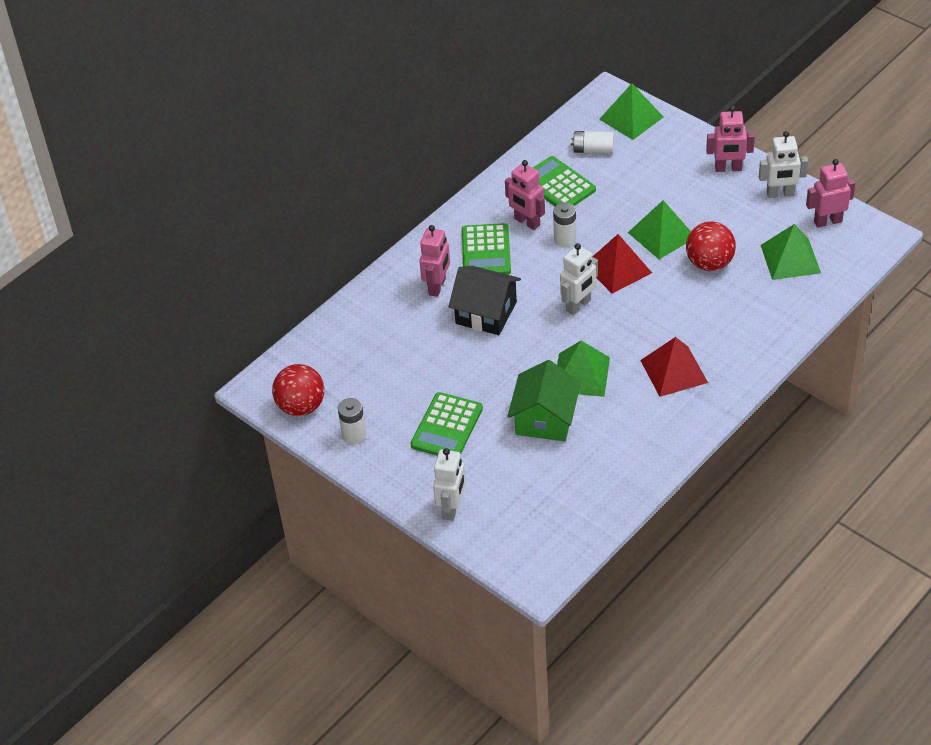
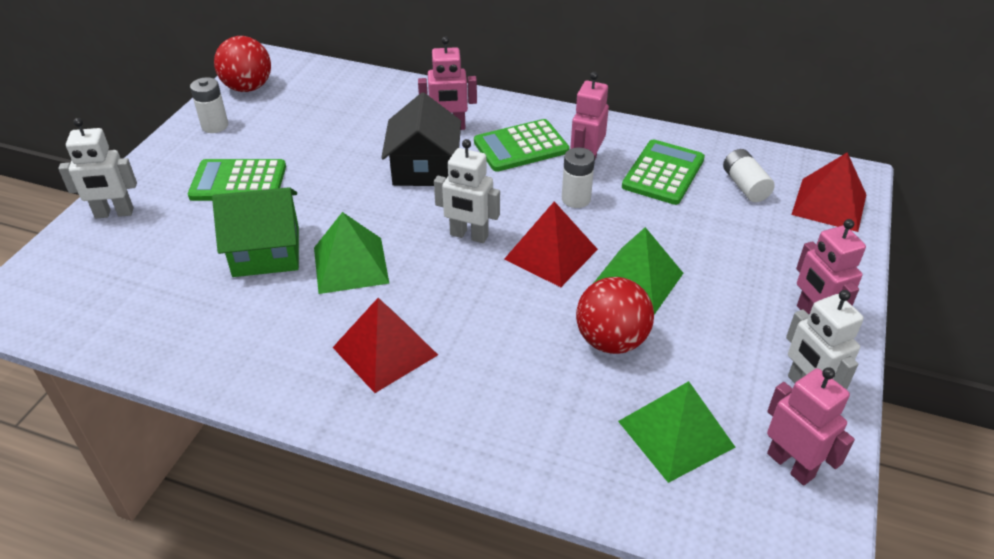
camera: 65 degrees right, 5 degrees down
green pyramid [599,83,663,140] -> red pyramid [791,152,866,232]

